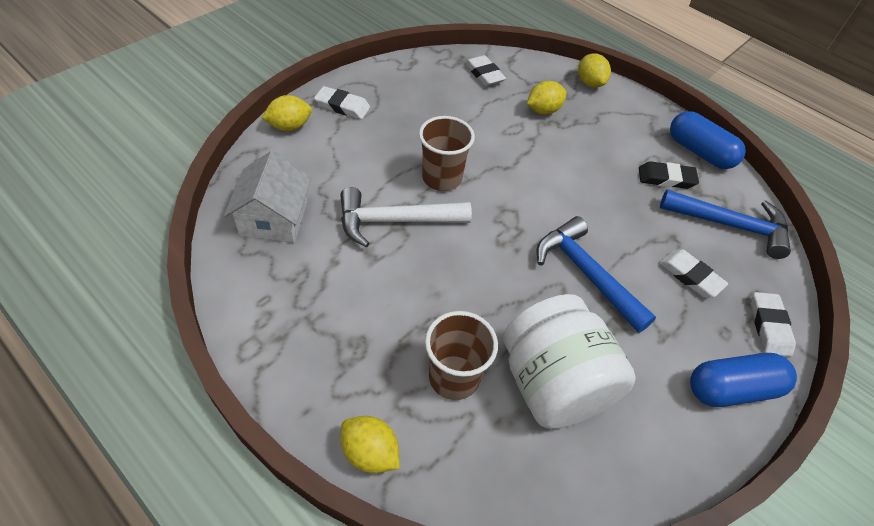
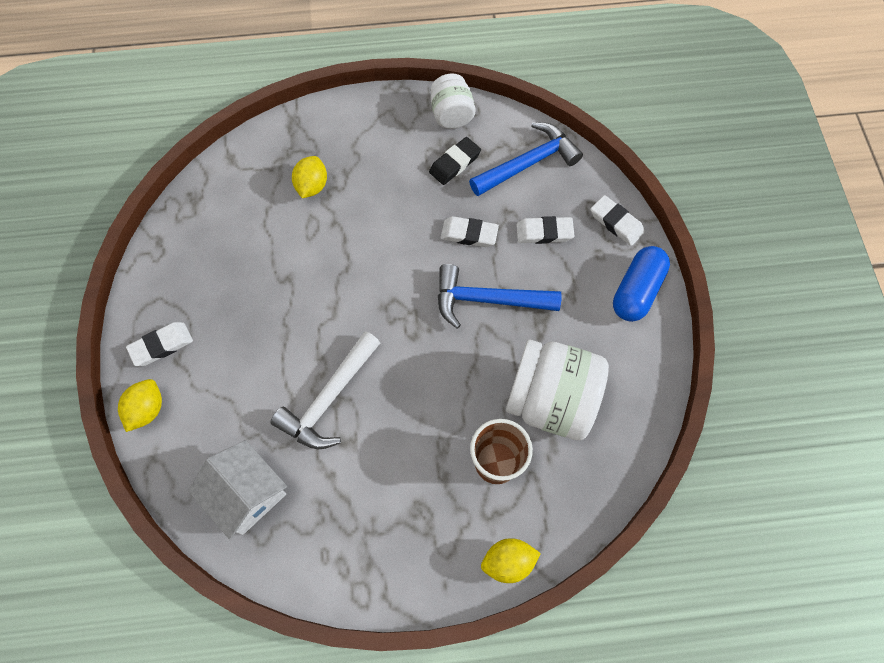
camera: 45 degrees left, 15 degrees up
brown cup [419,116,475,191] -> none
white eraser [465,55,506,86] -> white eraser moved to [440,216,499,247]
yellow lemon [578,53,611,87] -> none
blue capsule [670,111,746,169] -> white jar [431,74,476,129]

